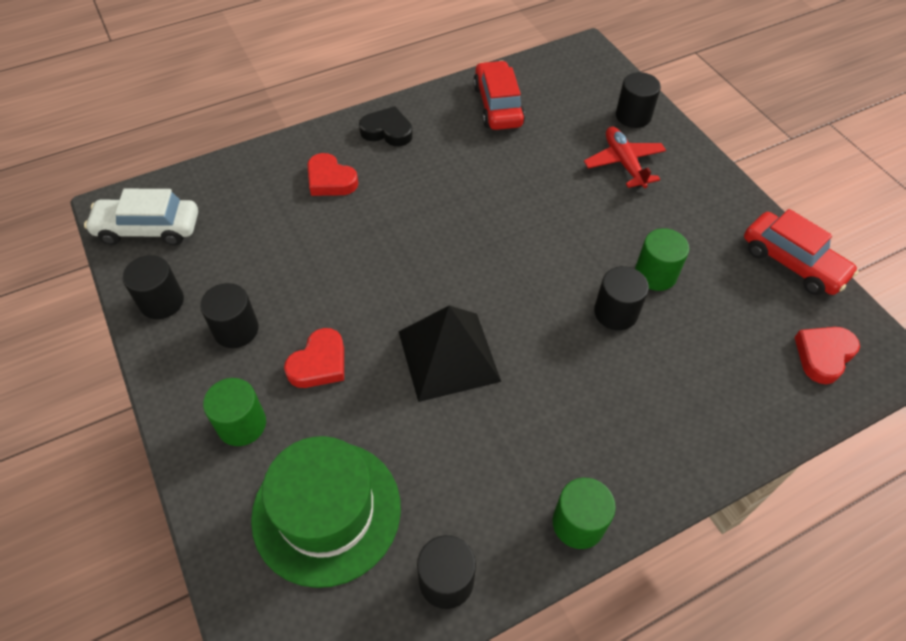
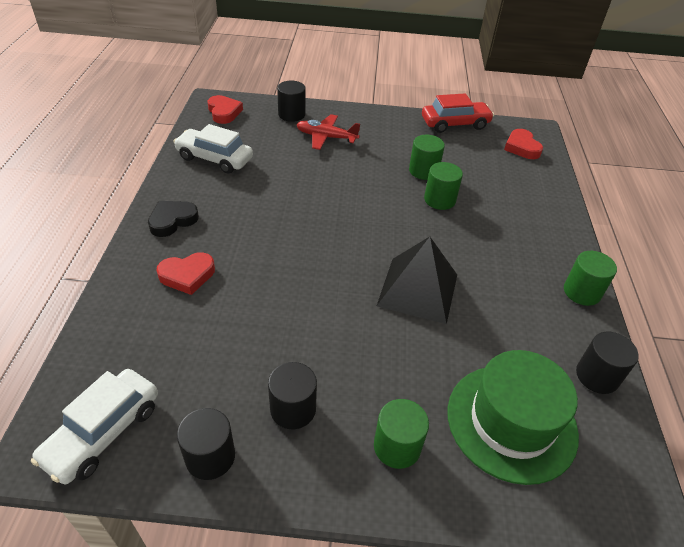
camera: 60 degrees left, 10 degrees down
red heart [284,328,344,388] -> red heart moved to [208,95,243,124]
red car [473,60,525,130] -> white car [173,124,253,174]
black cylinder [594,266,649,330] -> green cylinder [424,162,463,210]

